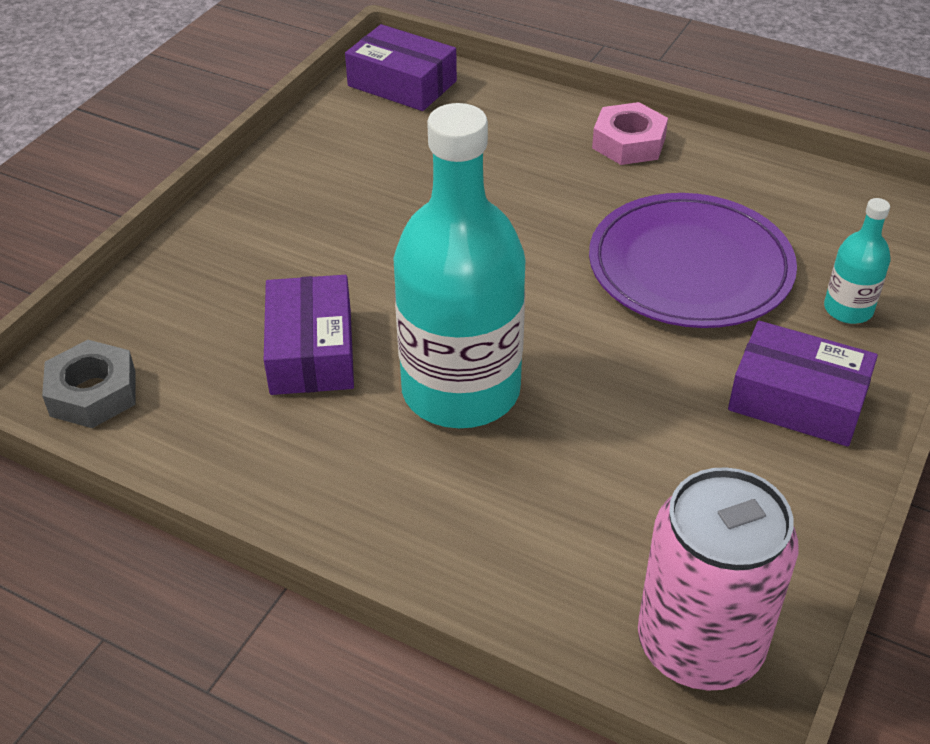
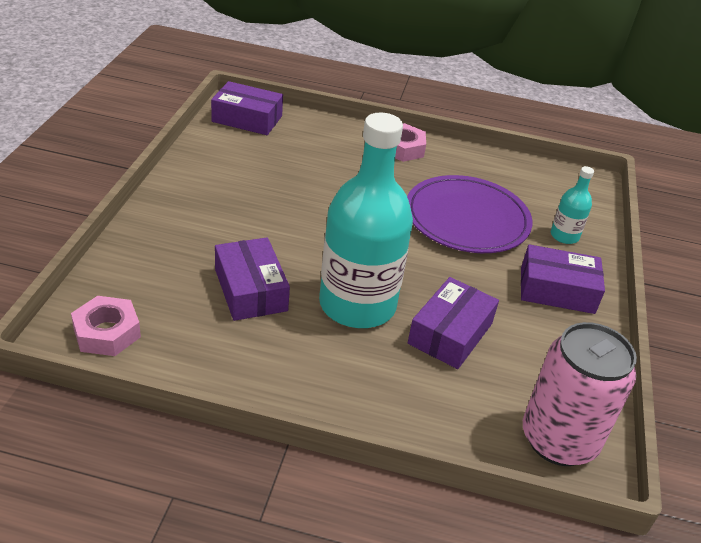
camera: 20 degrees left, 5 degrees down
grey nut [42,340,135,428] -> pink nut [71,296,141,356]
none -> purple box [408,277,499,369]

